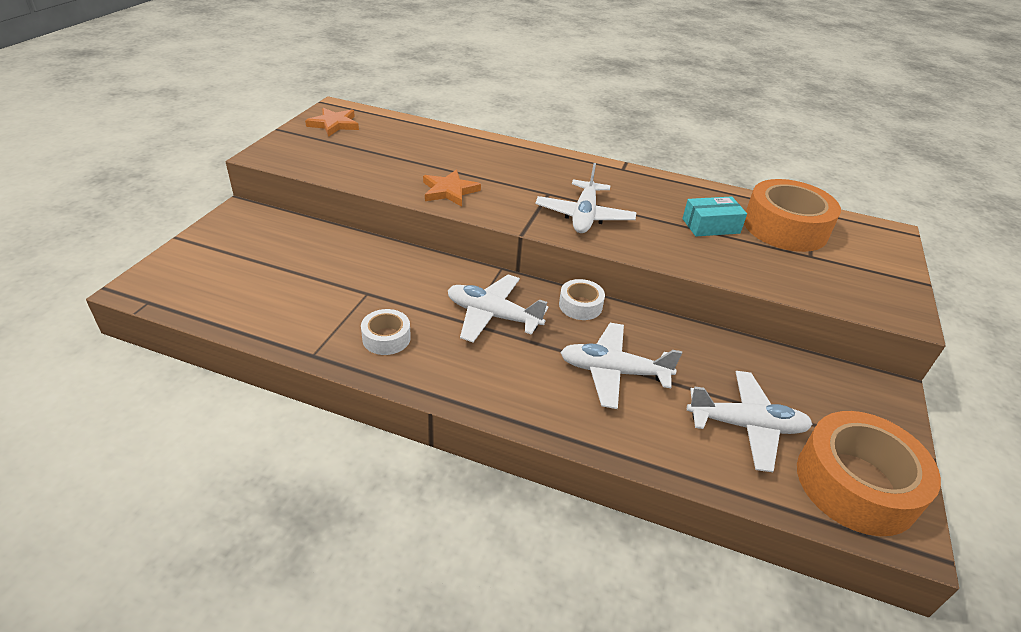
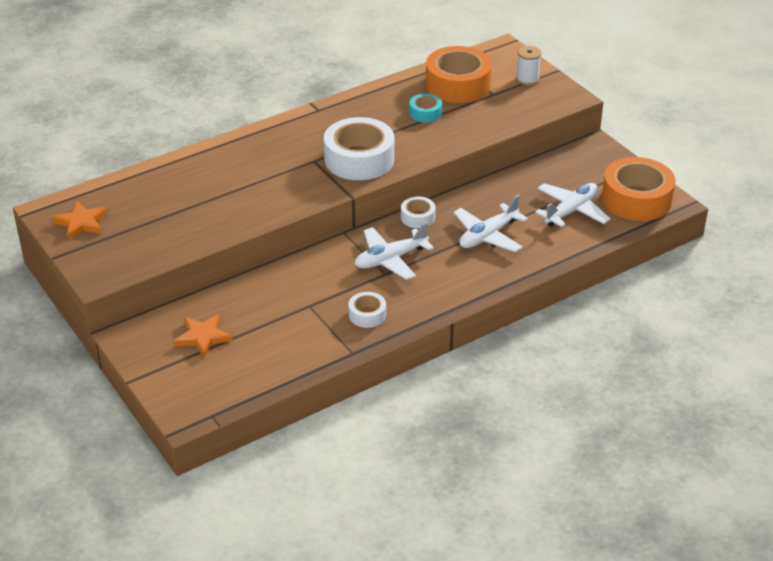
camera: 50 degrees left, 0 degrees up
orange star [423,170,481,207] -> orange star moved to [174,314,233,358]
white plane [535,163,636,233] -> white tape [324,117,394,180]
turquoise box [682,196,747,236] -> turquoise tape [409,94,442,123]
none -> white spool [516,46,542,85]

